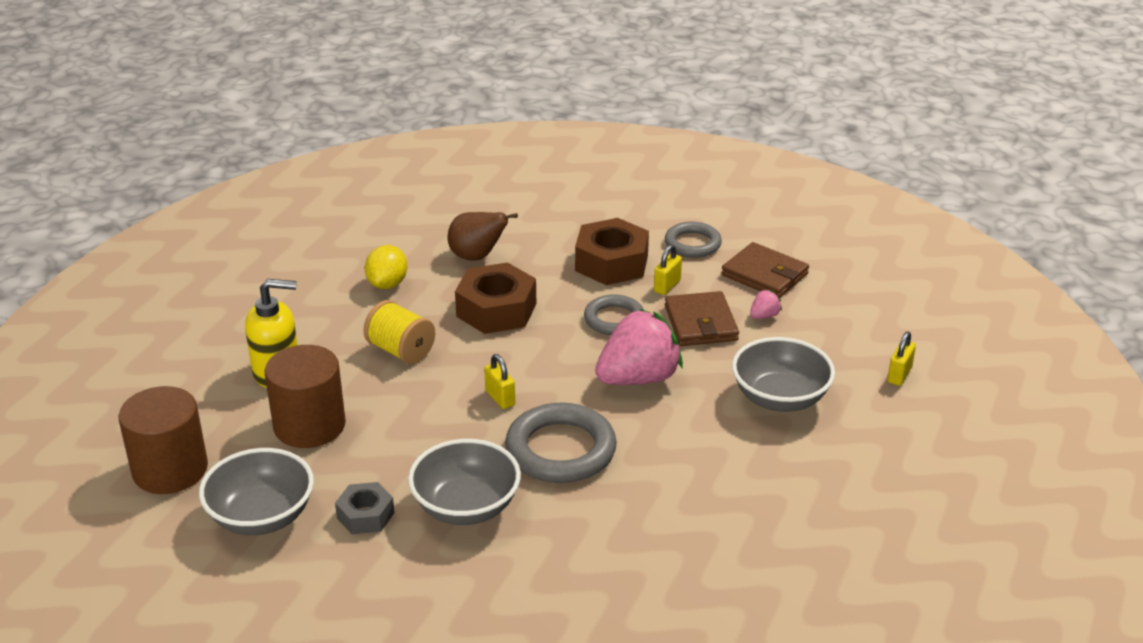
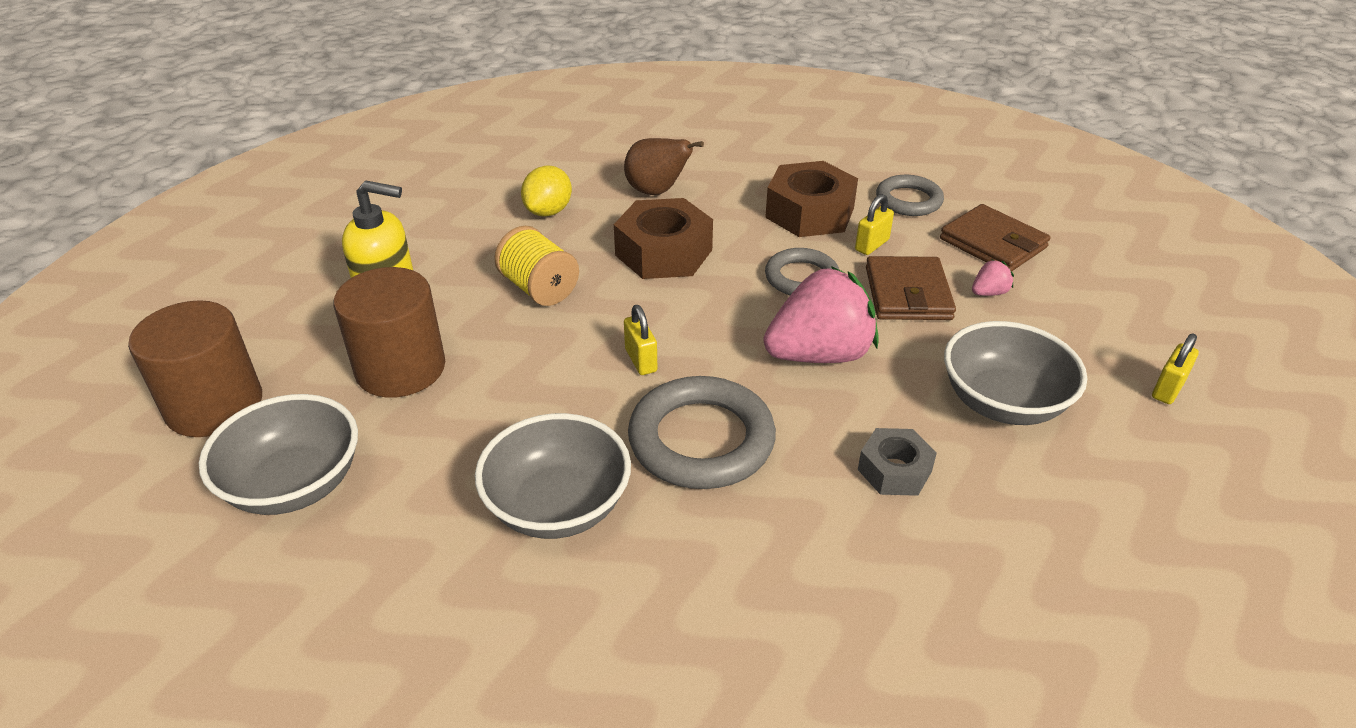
camera: 10 degrees right, 5 degrees up
grey nut [335,482,394,534] -> grey nut moved to [858,428,937,496]

